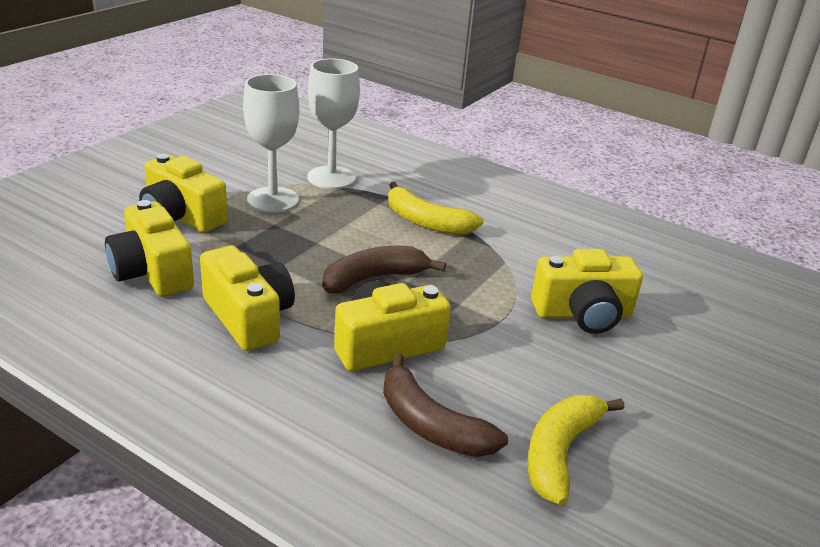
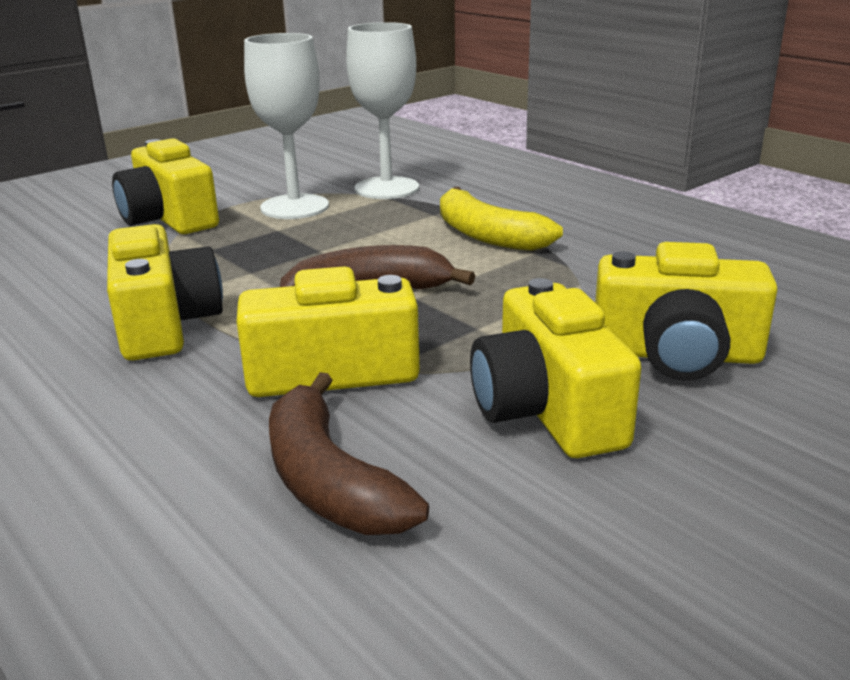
camera: 20 degrees right, 5 degrees down
yellow camera [105,200,194,296] -> yellow camera moved to [470,278,641,458]
yellow banana [527,395,624,505] -> none

